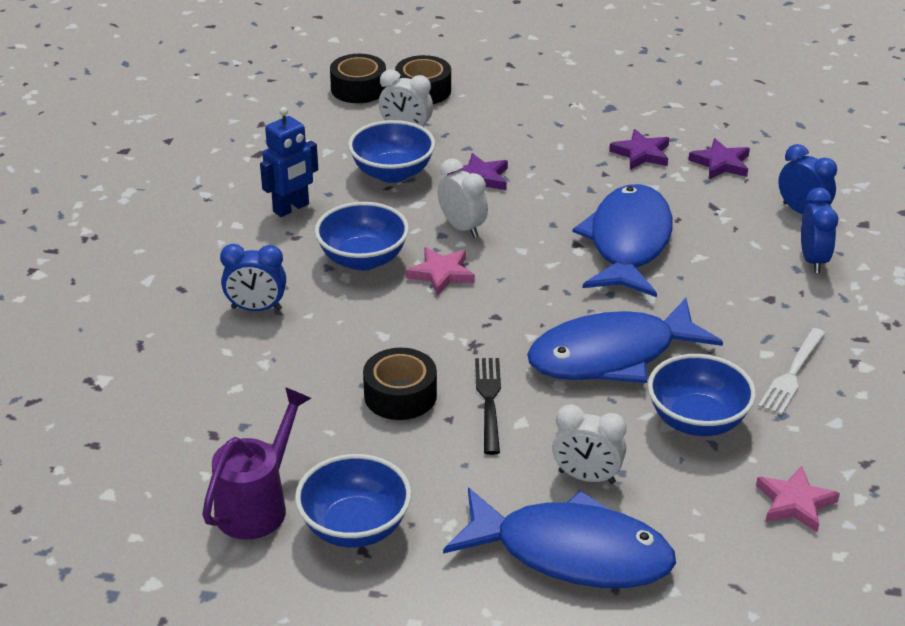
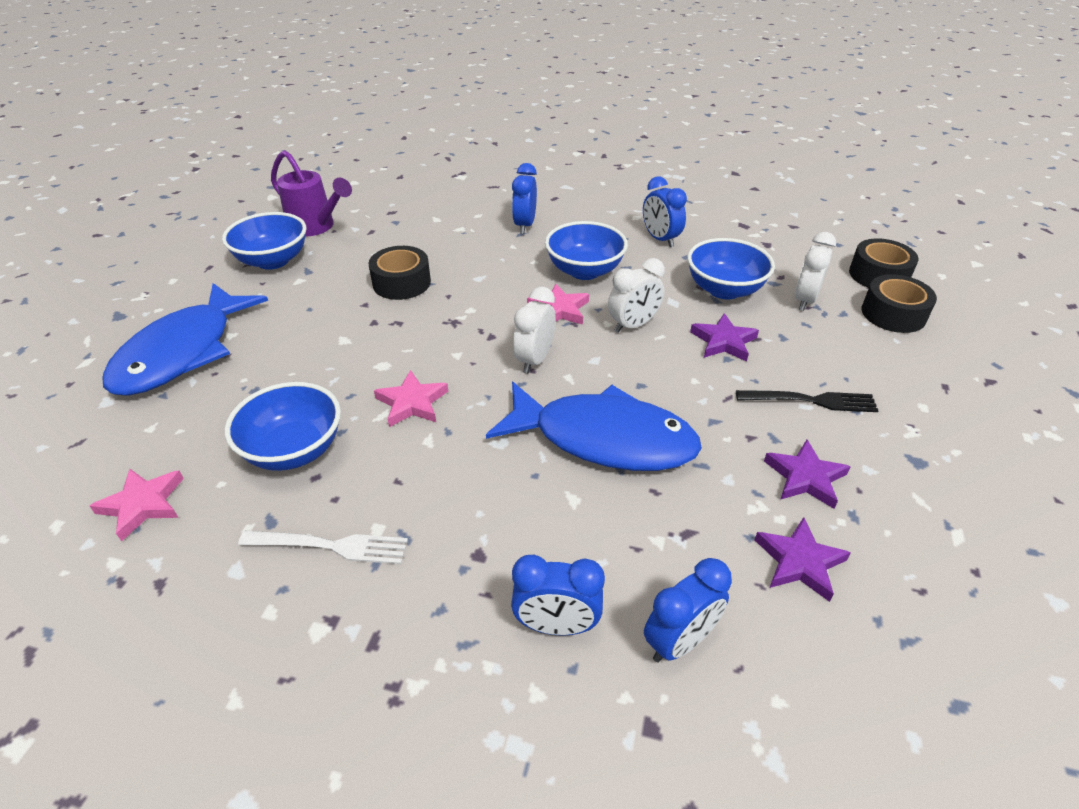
camera: 95 degrees right, 5 degrees up
blue robot [260,107,318,217] -> blue clock [643,176,687,247]
black fork [475,358,501,455] -> black fork moved to [736,390,879,412]
blue fish [527,298,723,383] -> pink star [374,370,448,427]
white clock [552,404,627,484] -> white clock moved to [513,287,556,373]
white fork [758,328,826,415] -> white fork turned 150 degrees clockwise [238,531,408,564]

